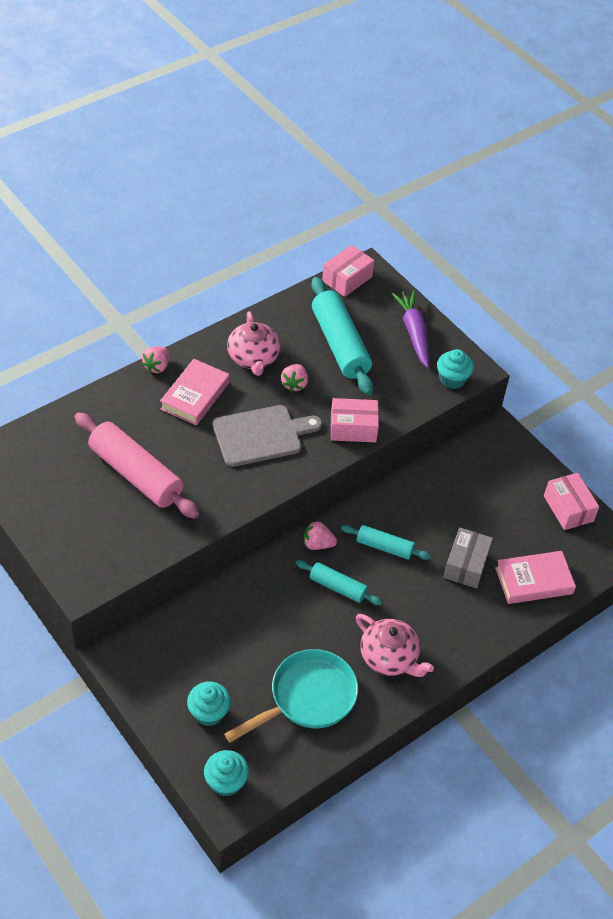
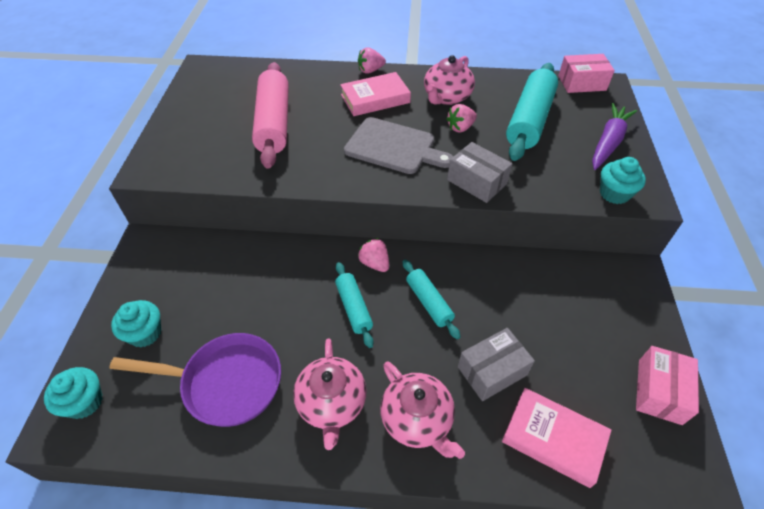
camera: 45 degrees right, 0 degrees up
turquoise pan [224,649,358,743] -> purple pan [110,333,281,427]
pink box [331,398,379,443] -> grey box [447,142,512,203]
none -> pink teapot [380,361,465,459]

